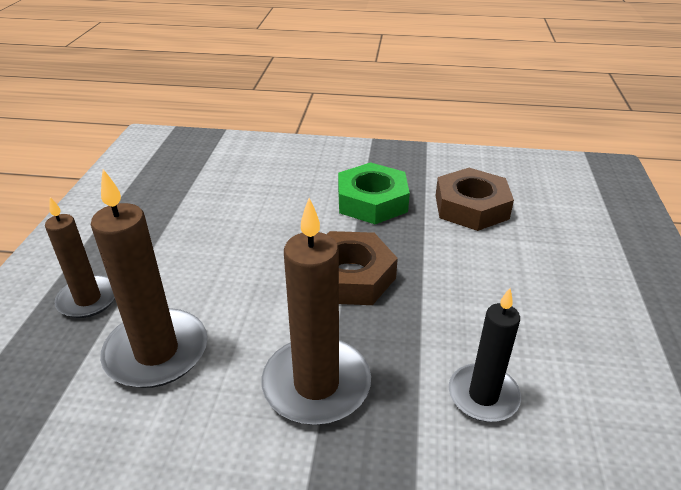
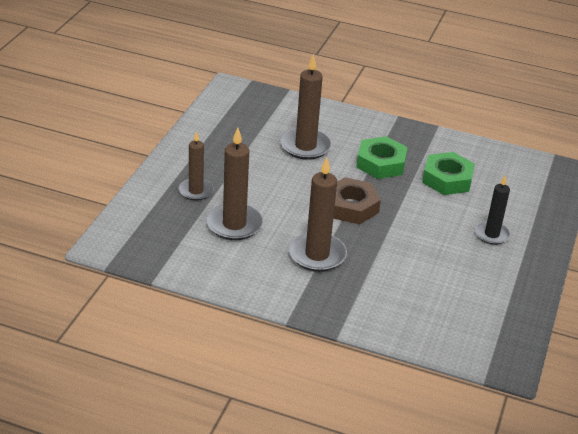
camera: 10 degrees right, 0 degrees up
brown nut [436,168,514,231] -> green nut [422,152,475,195]
black candle [449,288,521,422] -> black candle moved to [475,175,511,245]
none -> brown candle [280,54,332,160]

